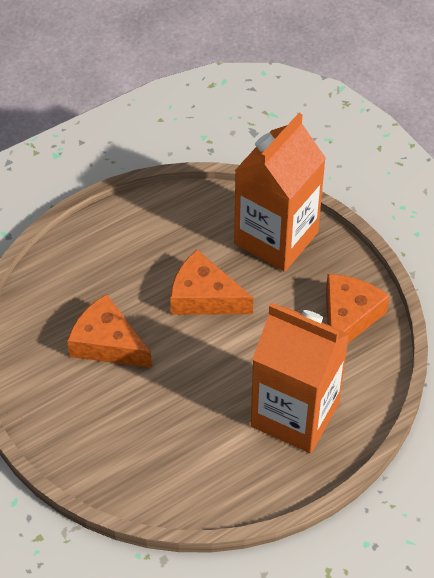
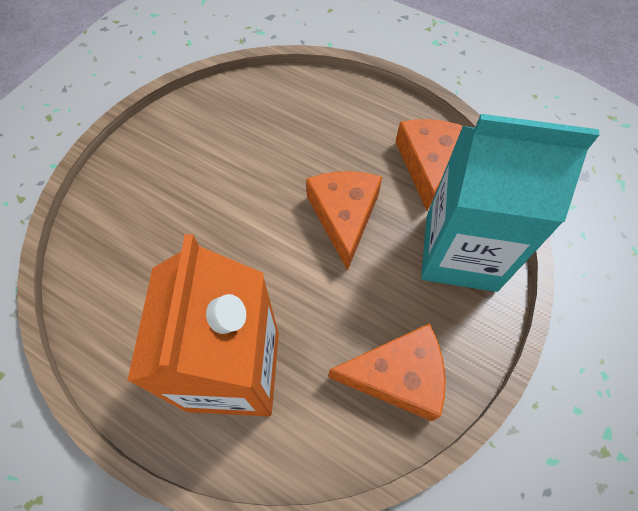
camera: 65 degrees right, 10 degrees up
orange cheese [67,294,152,368] -> orange cheese moved to [396,119,462,211]
orange carton [234,113,326,272] -> turquoise carton [421,114,599,292]

